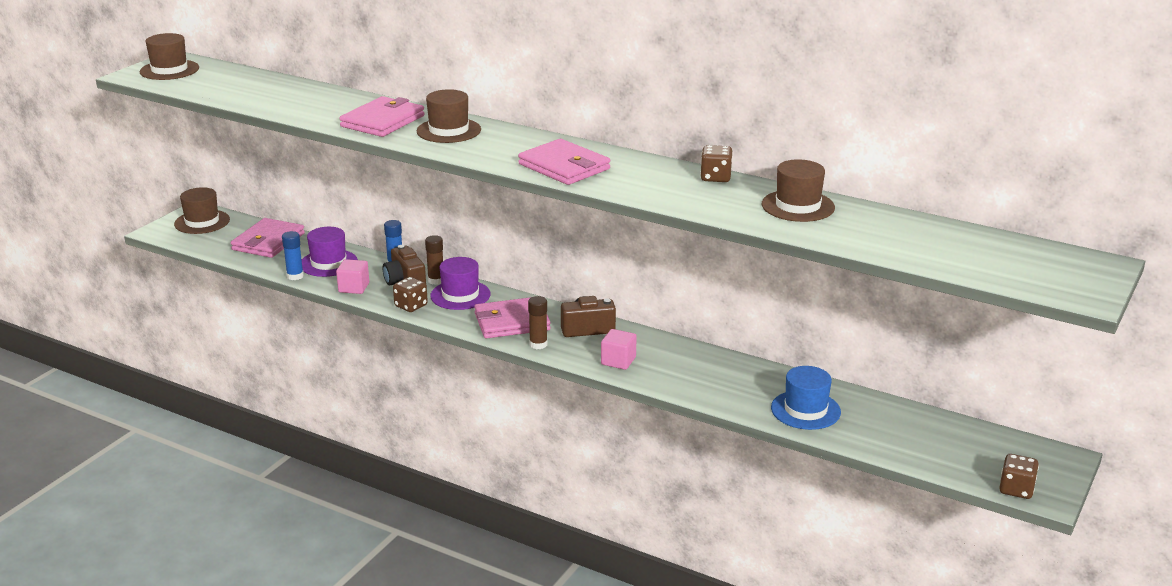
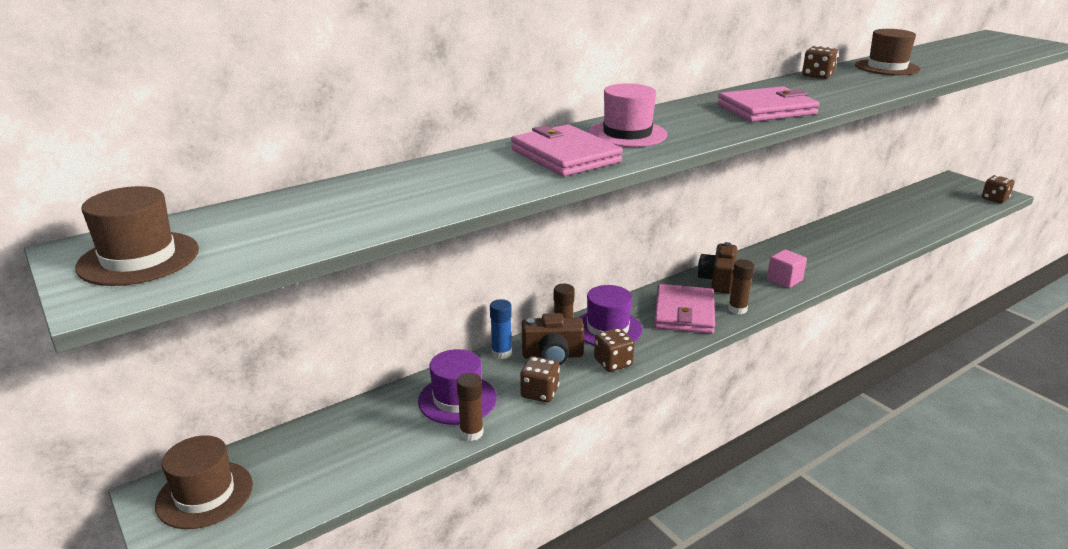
camera: 65 degrees left, 0 degrees up
pink wallet [231,218,305,258] -> none
blue glue stick [282,231,304,280] -> brown glue stick [457,373,484,441]
pink cube [336,259,369,294] -> brown dice [520,356,560,402]
brown hat [416,89,481,143] -> pink hat [588,83,667,147]
blue hat [771,366,841,430] -> none

